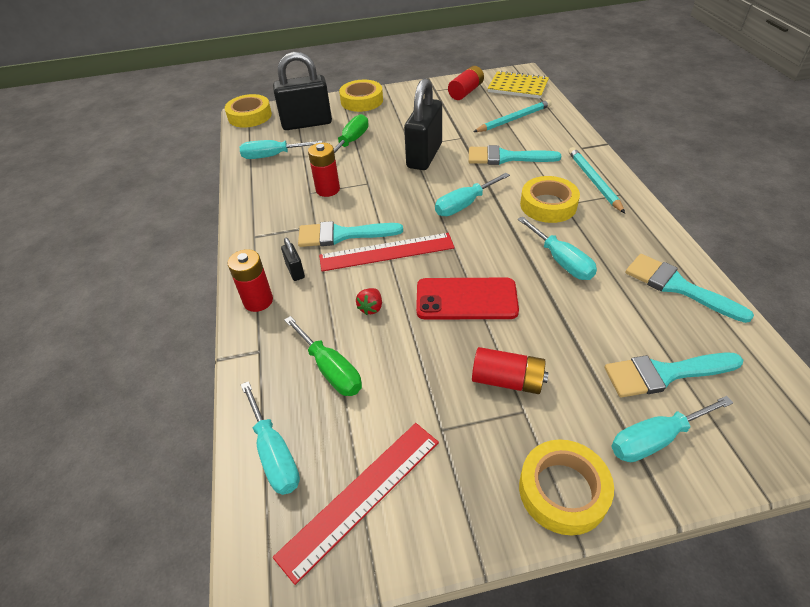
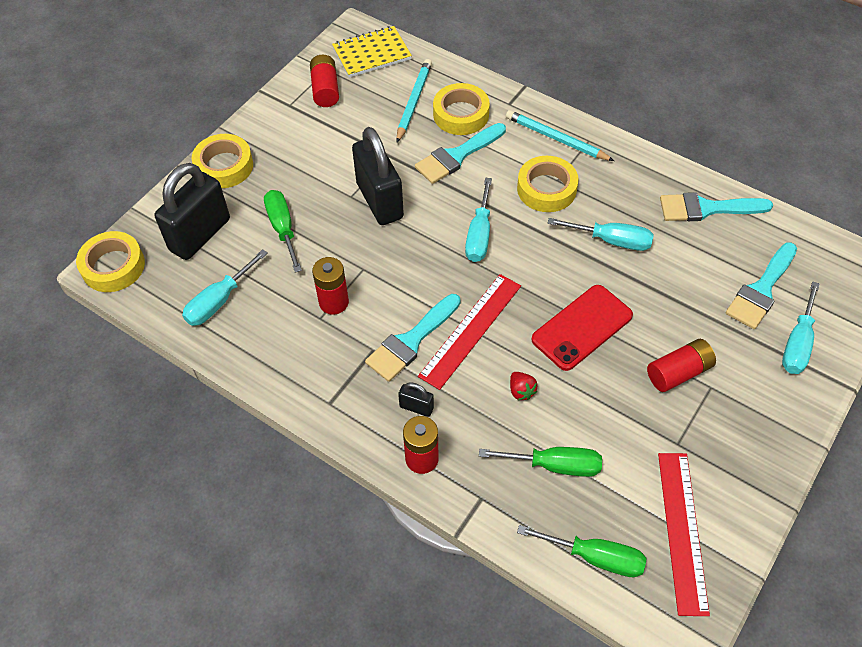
camera: 45 degrees left, 10 degrees up
turquoise screwdriver [241,381,300,495] -> green screwdriver [517,525,646,577]
yellow tape [519,440,614,535] -> yellow tape moved to [433,83,490,135]

